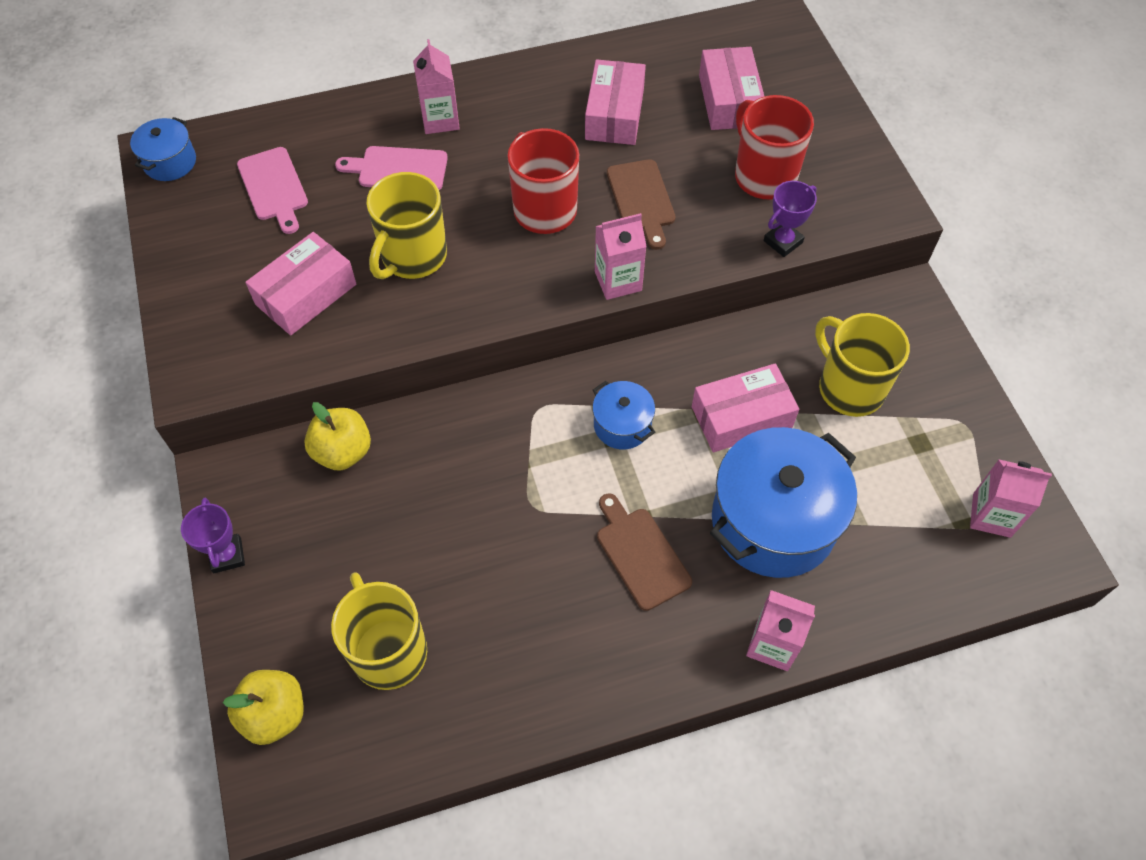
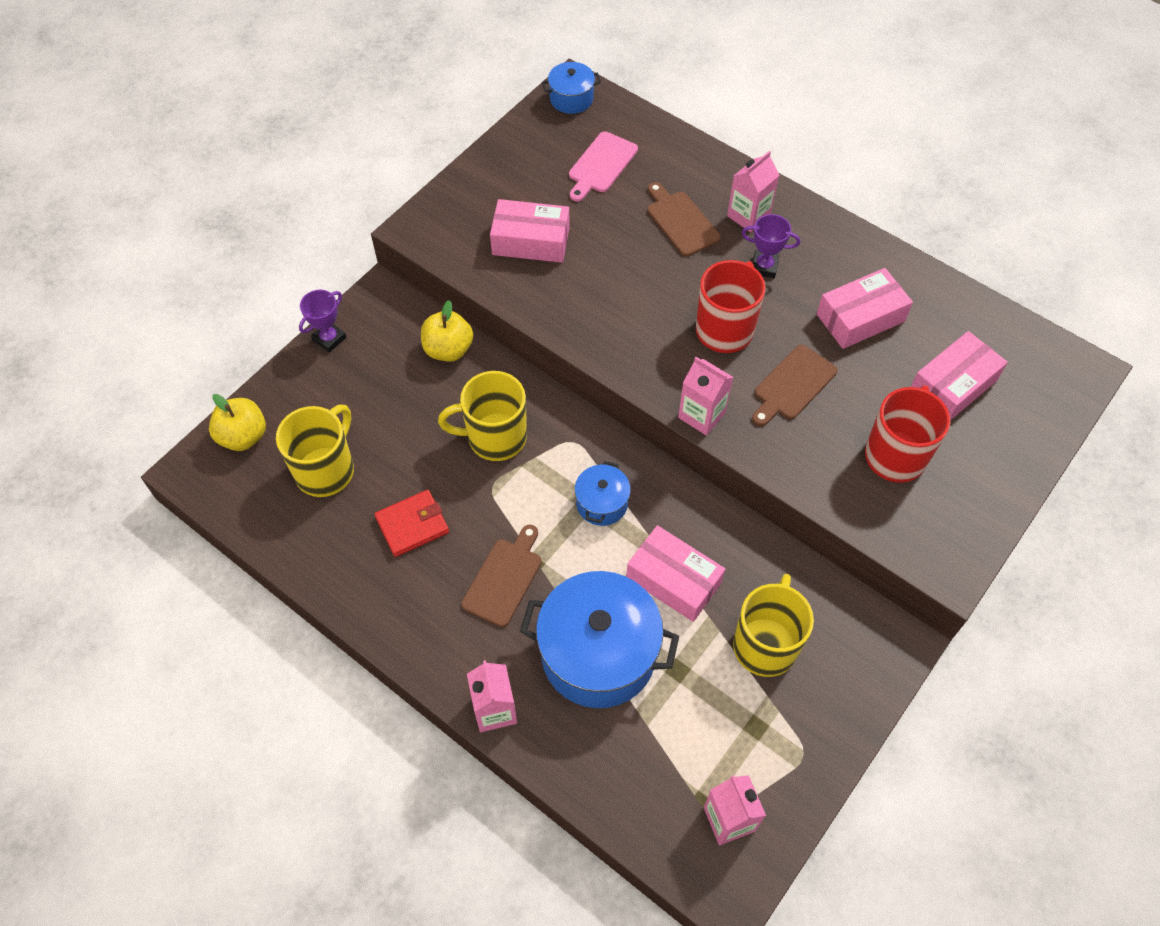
camera: 55 degrees right, 0 degrees up
pink cutting board [335,146,448,190] -> brown cutting board [647,182,721,257]
yellow mug [366,172,447,279] -> yellow mug moved to [438,371,527,461]
purple trophy [764,181,817,257] -> purple trophy moved to [742,214,800,278]
none -> red wallet [374,490,449,557]

